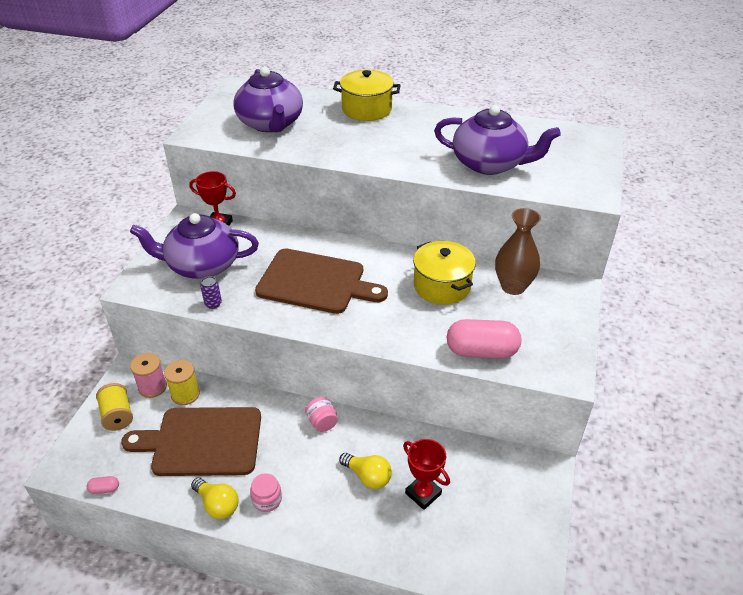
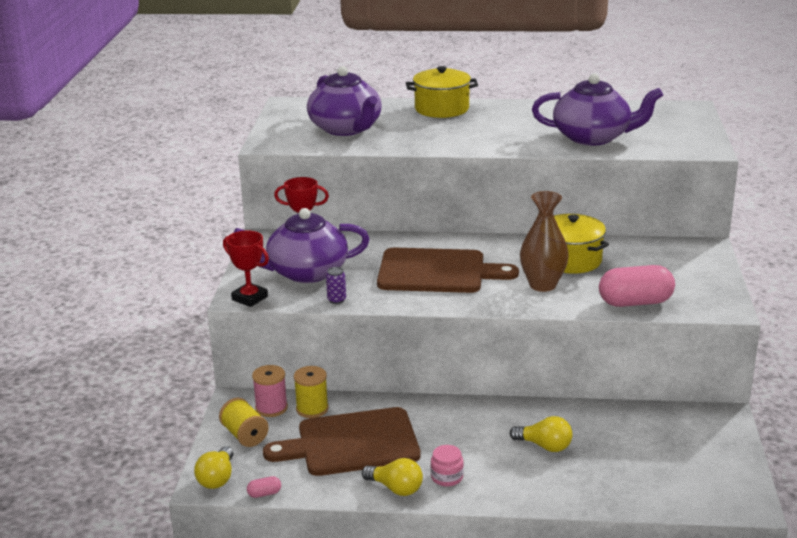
camera: 10 degrees left, 15 degrees down
pink jar [305,397,338,432] -> none
red trophy [403,439,450,510] -> red trophy moved to [223,231,269,307]
brown vase [495,208,541,295] -> brown vase moved to [520,191,569,292]
none -> yellow light bulb [194,446,233,489]

